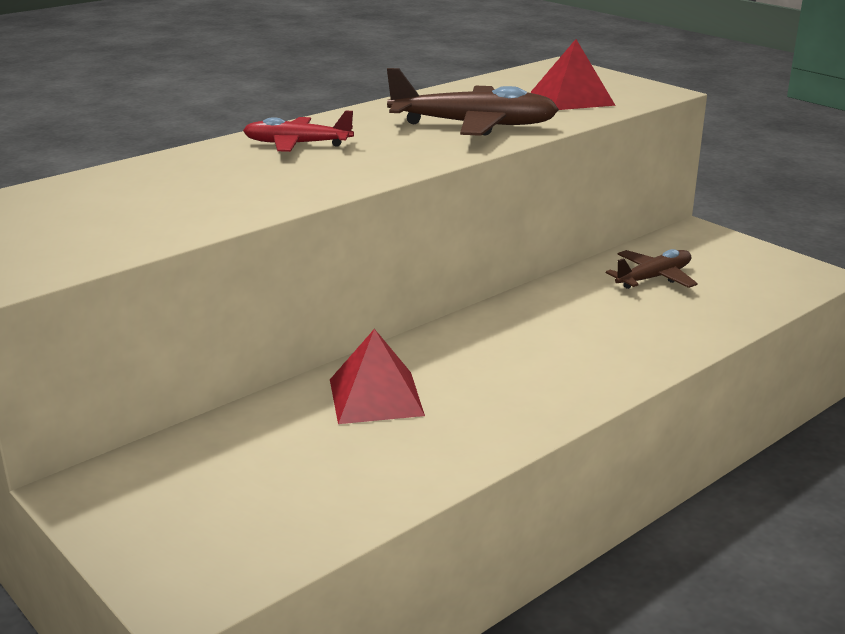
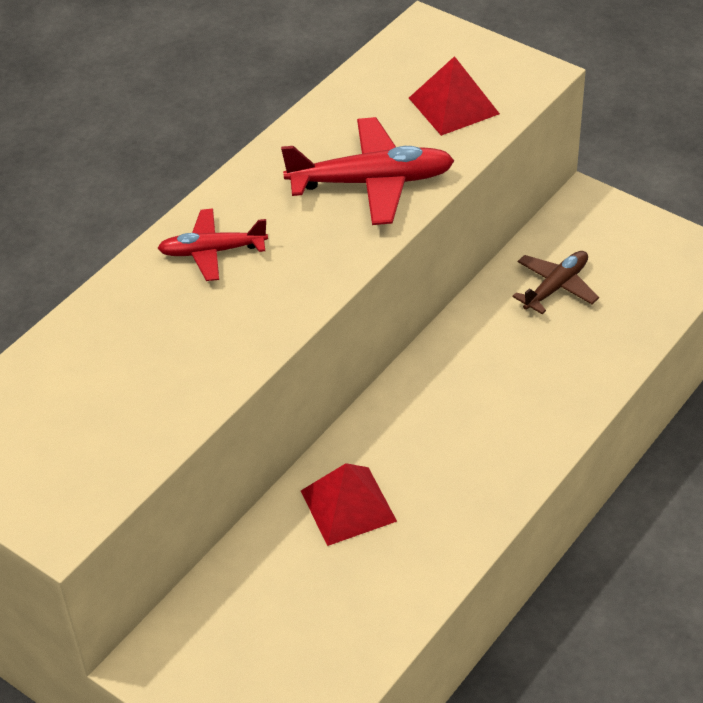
camera: 10 degrees left, 20 degrees up
brown plane [387,68,559,136] -> red plane [281,117,455,225]

